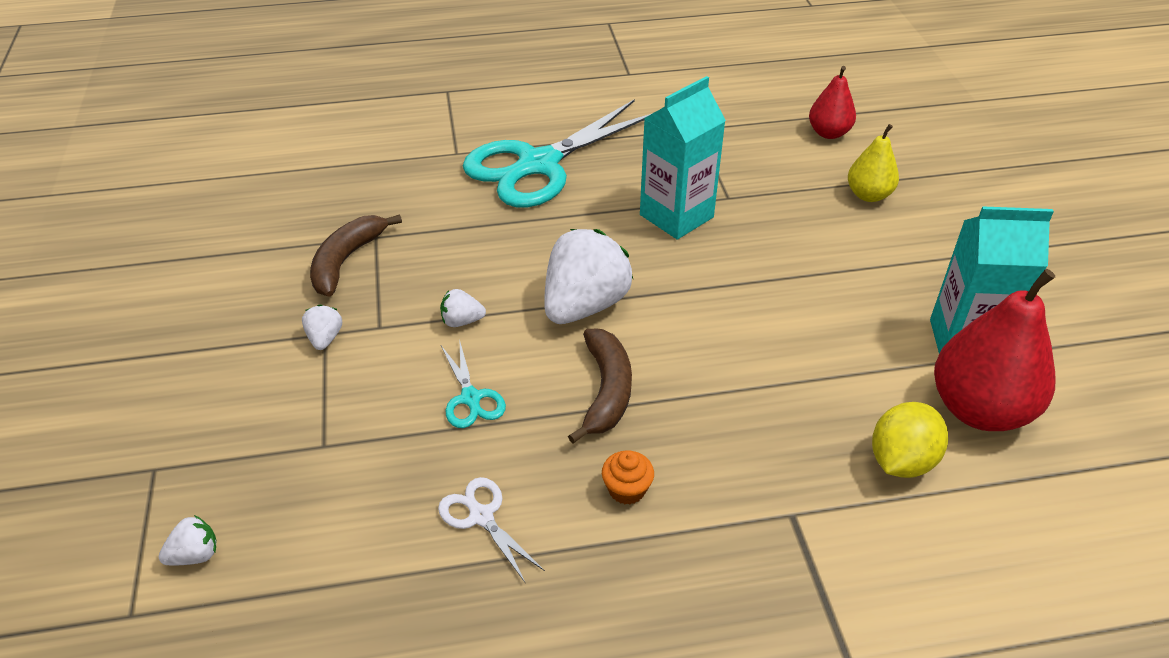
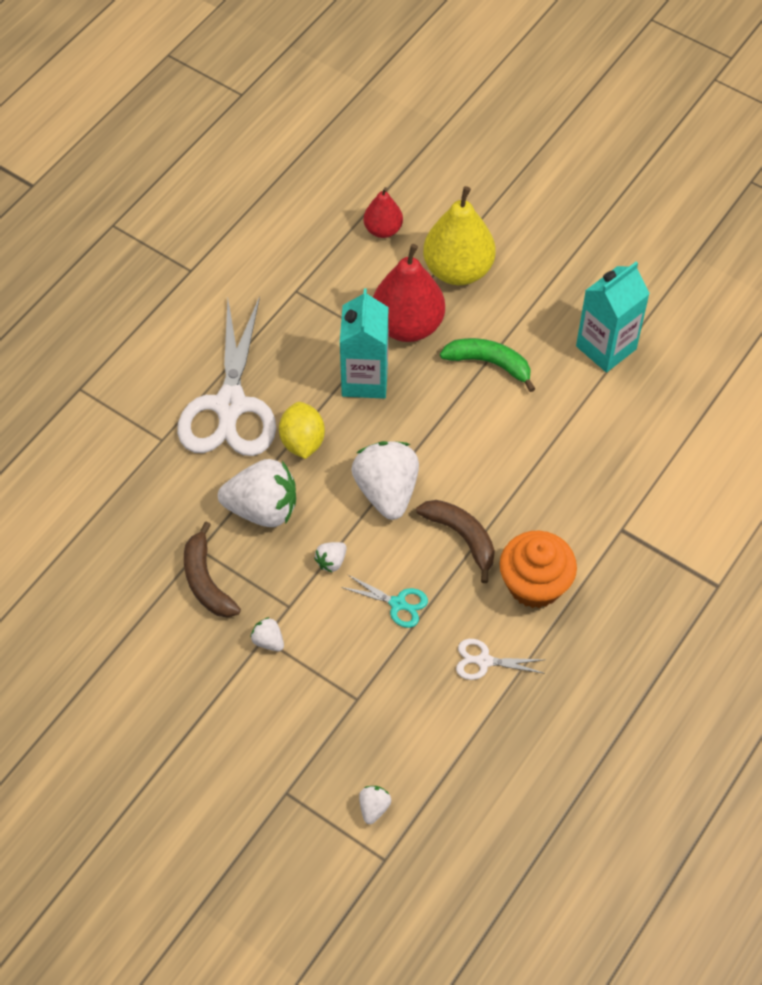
camera: 45 degrees left, 15 degrees up
turquoise scissors [463,99,651,207] -> white scissors [177,296,276,456]
orange cupcake [602,450,654,505] -> orange cupcake [499,531,577,608], size x2.17
yellow pear [848,124,899,202] -> yellow pear [423,186,496,285], size x1.79
yellow lemon [872,402,948,478] -> yellow lemon moved to [279,402,325,459]
red pear [934,269,1055,431] -> red pear moved to [373,244,445,342]
none -> white strawberry [218,459,296,527]
none -> green banana [440,338,535,392]

